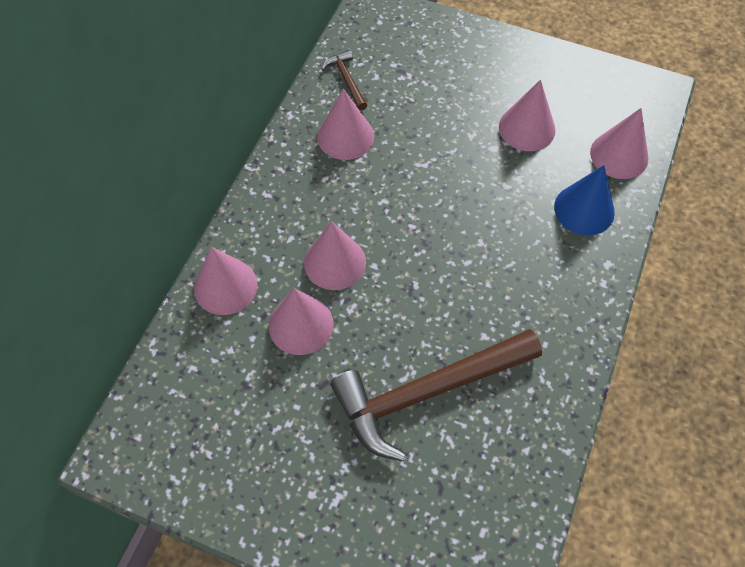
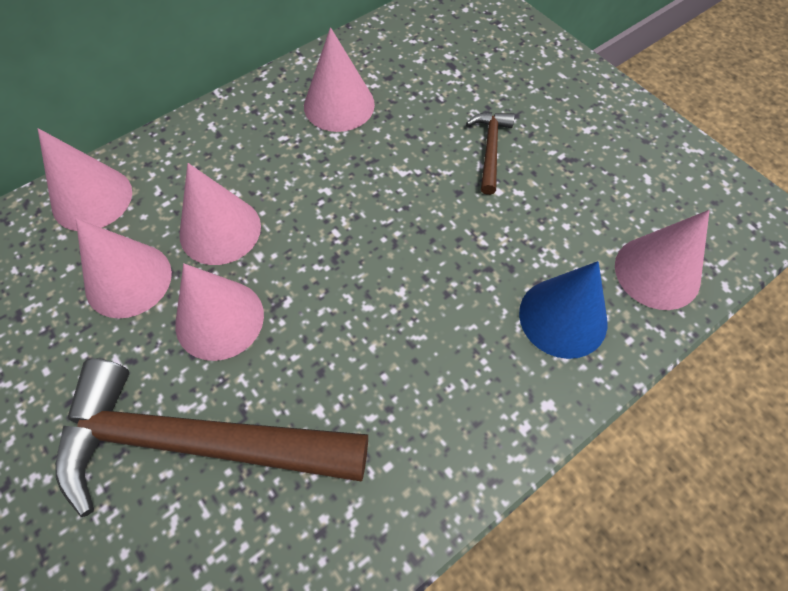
camera: 30 degrees right, 0 degrees up
brown hammer [321,50,367,111] -> brown hammer moved to [466,112,515,195]
pink cone [499,80,555,151] -> pink cone moved to [175,263,264,361]

